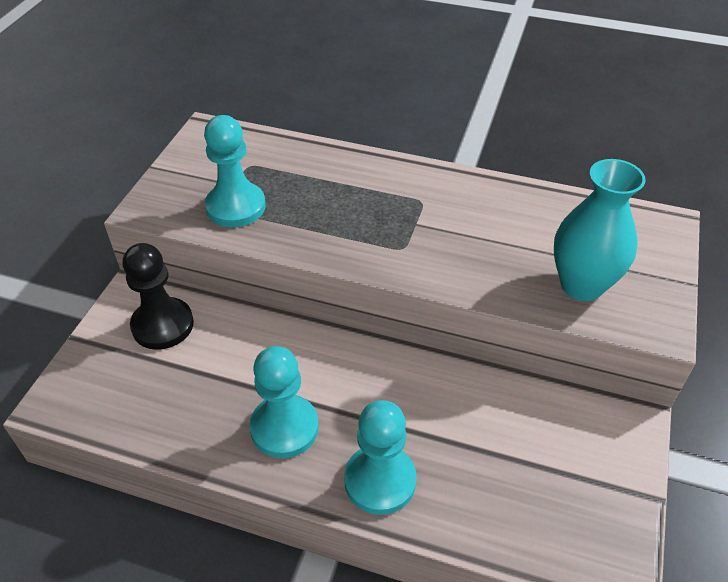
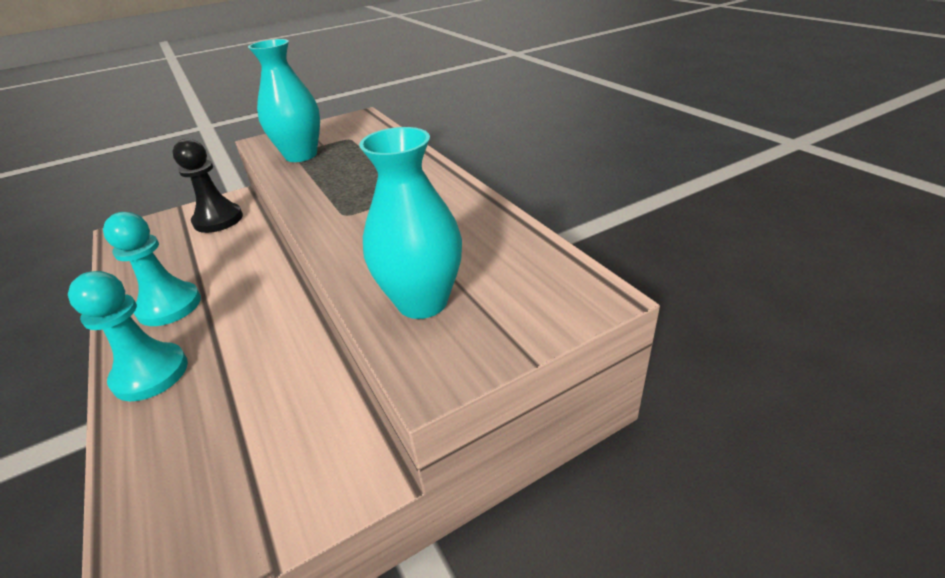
camera: 45 degrees right, 10 degrees down
turquoise pawn [204,115,266,227] -> turquoise vase [248,39,320,162]

